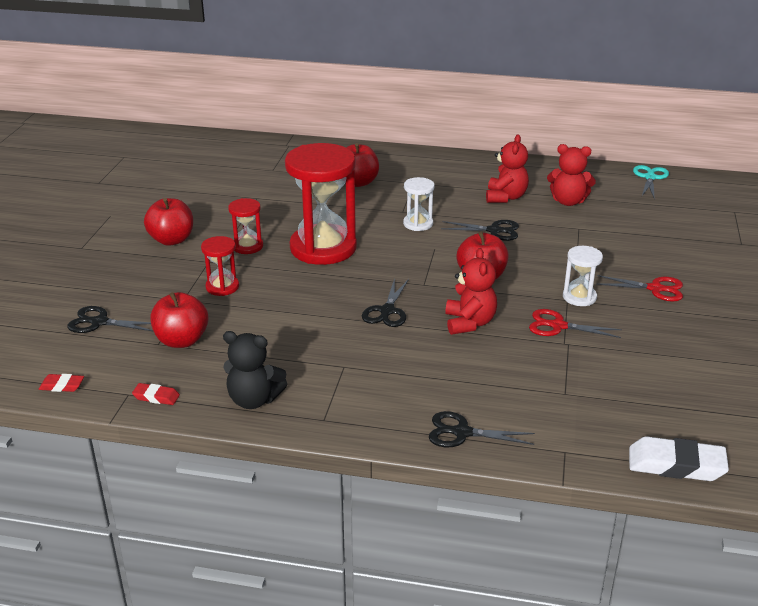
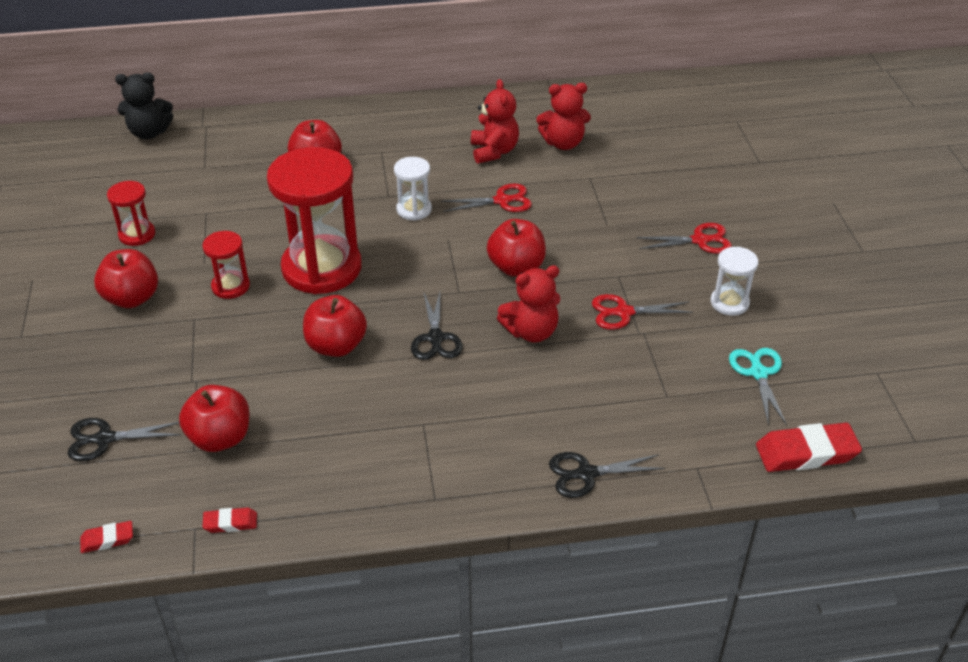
camera: 20 degrees left, 10 degrees up
red hourglass [201,236,239,296] -> red hourglass moved to [107,181,155,246]
black teddy bear [223,331,287,409] -> black teddy bear moved to [115,73,173,139]
black scissors [441,220,519,241] -> red scissors [441,184,532,212]
red teddy bear [445,248,497,335] -> red teddy bear turned 90 degrees clockwise [497,265,560,342]
white hourglass [563,246,603,306] -> white hourglass moved to [711,247,759,316]
white eraser [629,437,729,481] -> red eraser [756,423,862,472]
turquoise scissors [633,165,669,199] -> turquoise scissors moved to [729,348,787,426]
none -> red apple [303,295,367,357]

